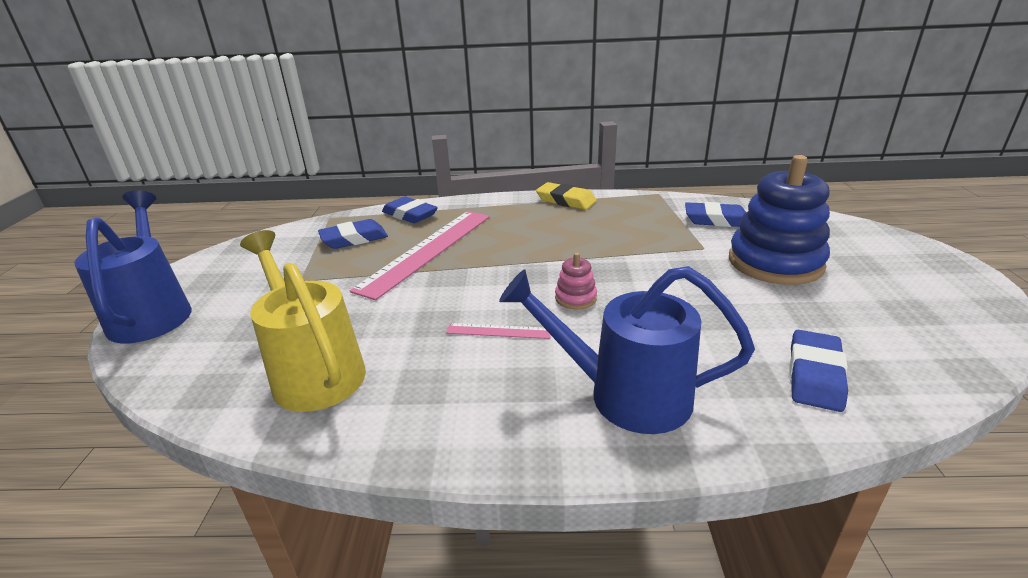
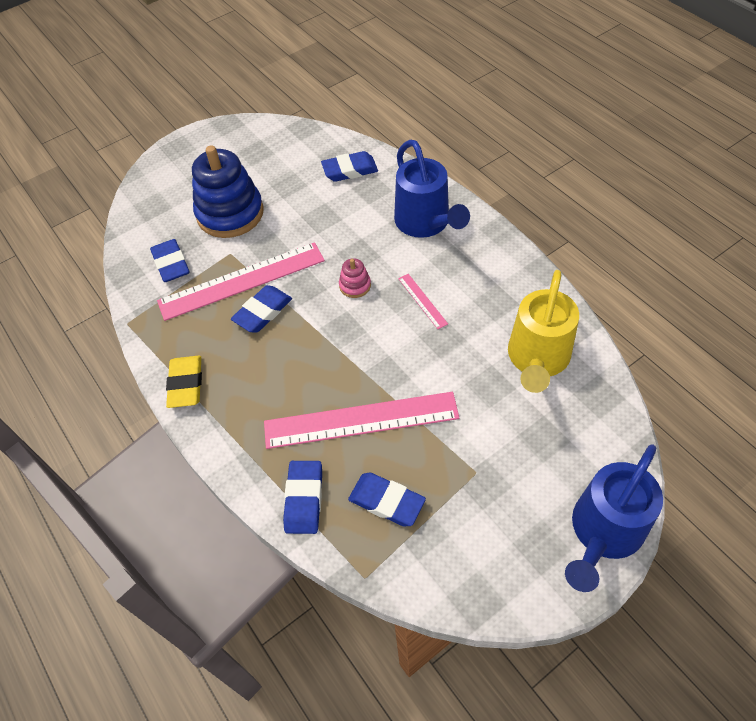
camera: 125 degrees left, 25 degrees up
none -> pink ruler [157,242,325,321]
none -> blue eraser [231,285,292,333]

